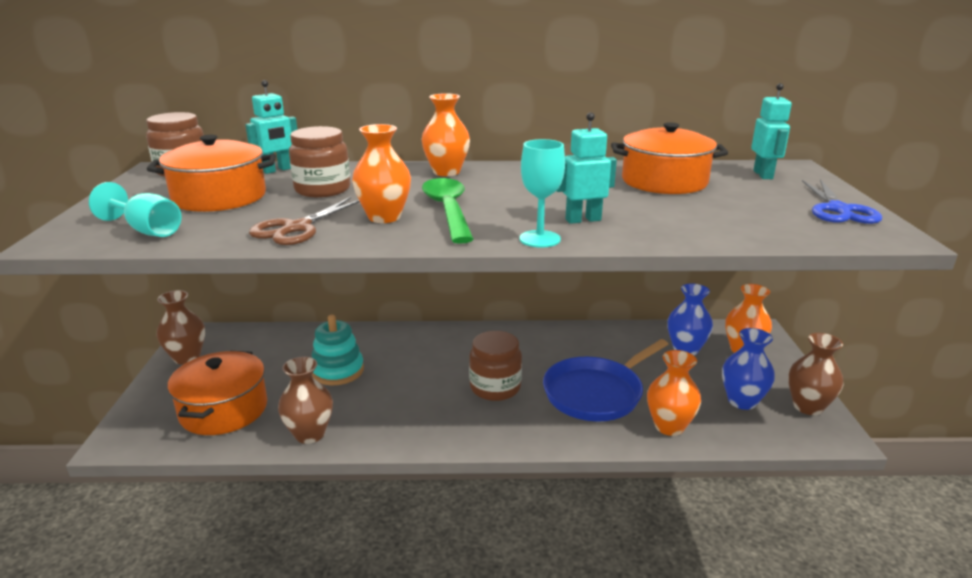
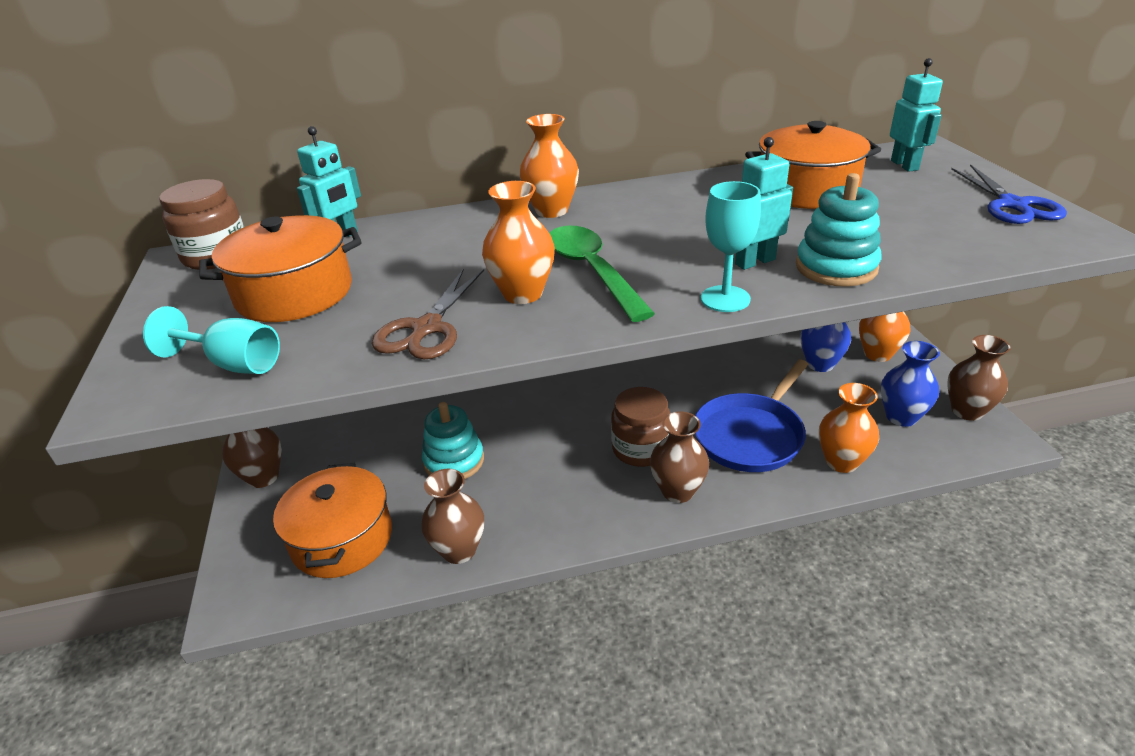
camera: 10 degrees left, 10 degrees up
brown jar [289,126,350,197] -> none
none -> brown vase [650,411,709,503]
none -> turquoise stacking toy [796,173,882,287]

